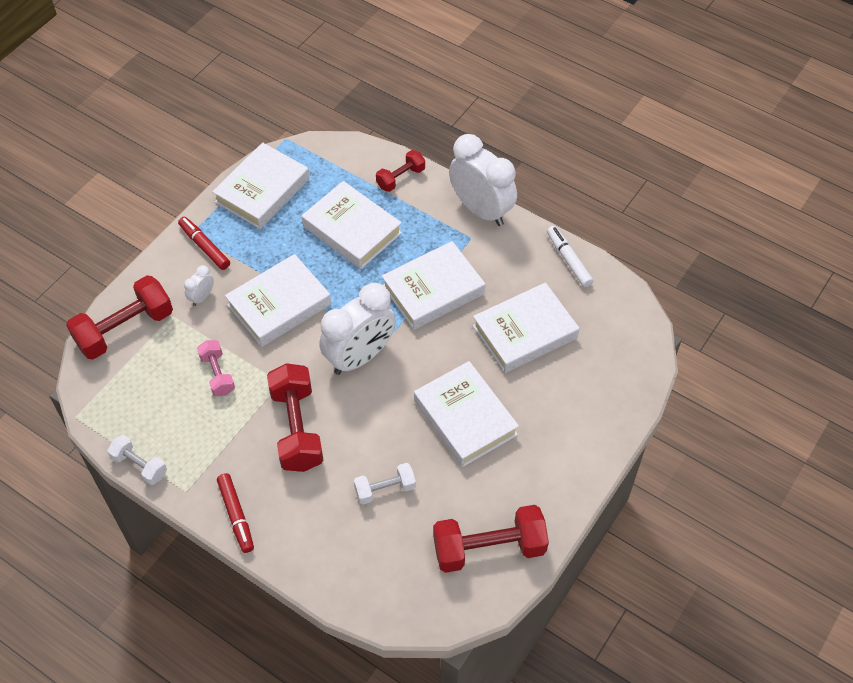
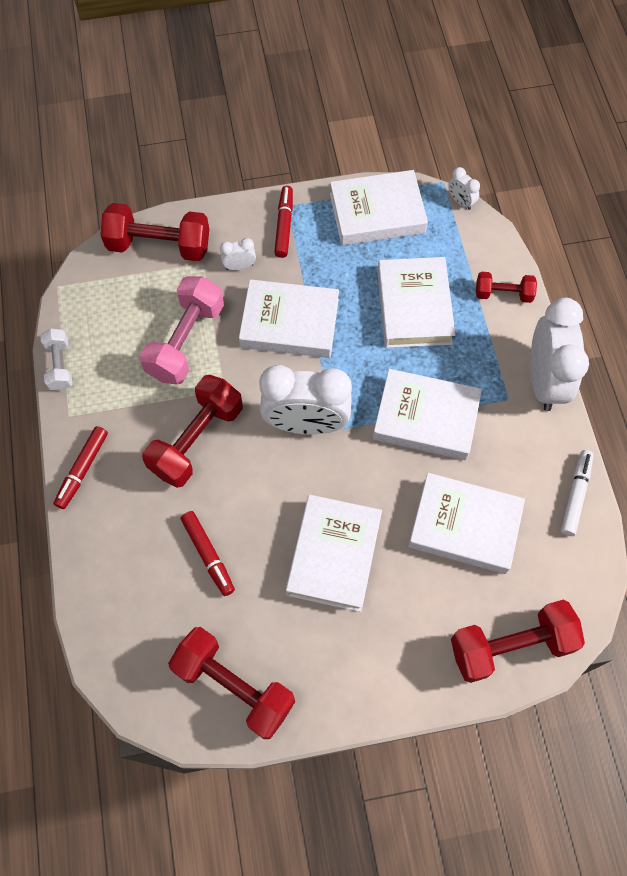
camera: 45 degrees right, 10 degrees up
pink dumbbell [197,340,235,396] -> pink dumbbell [139,276,224,385], size x1.79
white dumbbell [354,463,416,505] -> red marker [181,511,235,596]
none -> white clock [448,167,480,210]
none -> red dumbbell [451,600,585,683]

